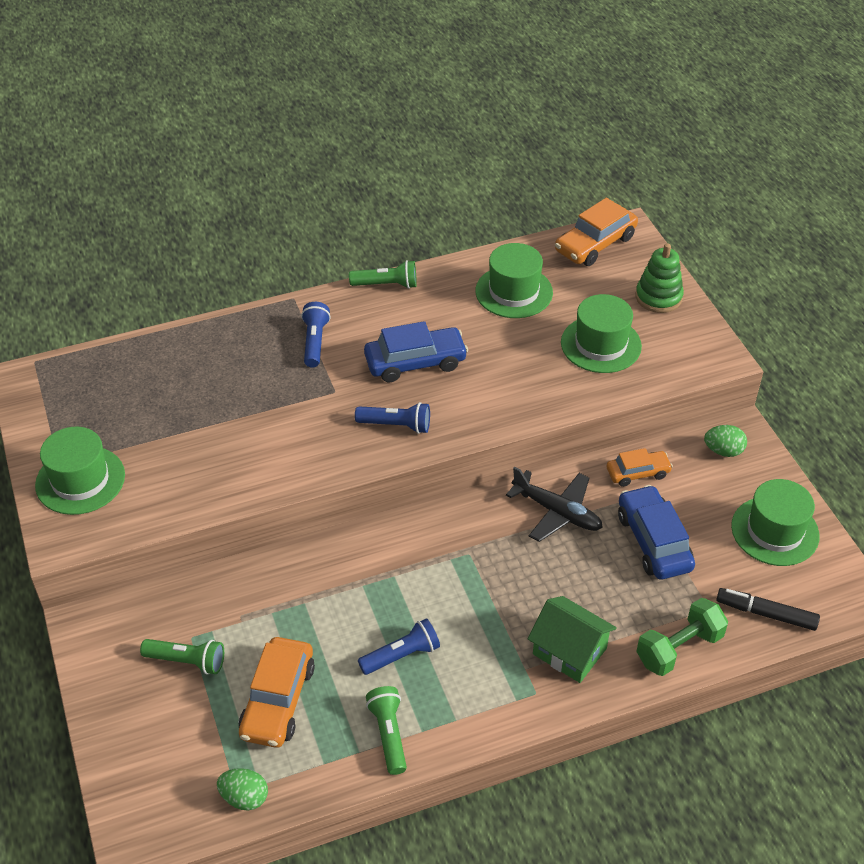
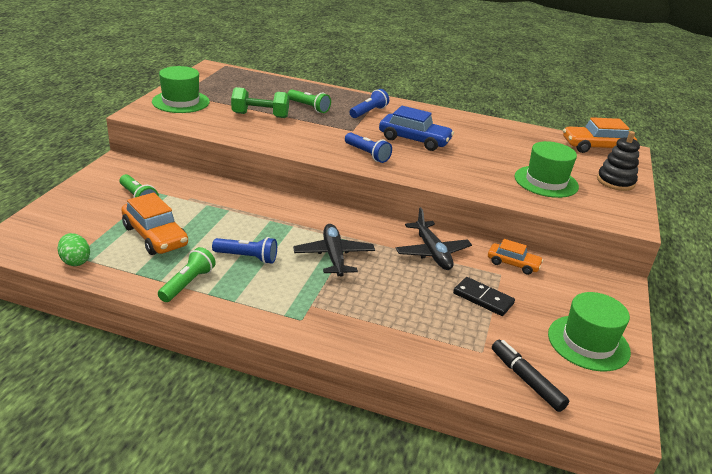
camera: 35 degrees right, 15 degrees down
orange car [238,637,315,748] -> orange car turned 90 degrees counterclockwise [121,192,188,255]
green flashlight [349,260,417,289] -> green flashlight moved to [287,89,331,113]
green hat [475,243,553,318] -> none
green house [528,596,617,683] -> none
blue car [618,485,695,579] -> black domino [453,277,515,316]
green stacking toy [636,243,684,313] -> black stacking toy [597,131,640,191]
green dumbbell [636,598,728,676] -> green dumbbell moved to [231,87,289,118]
green egg [704,425,747,457] -> none
none -> black plane [293,224,375,277]

